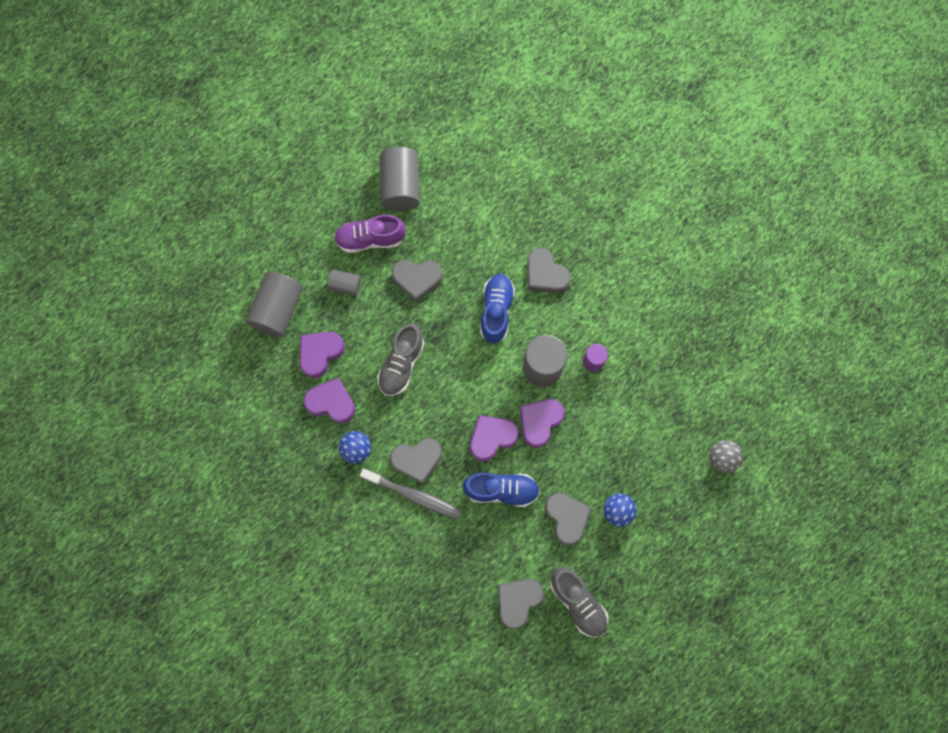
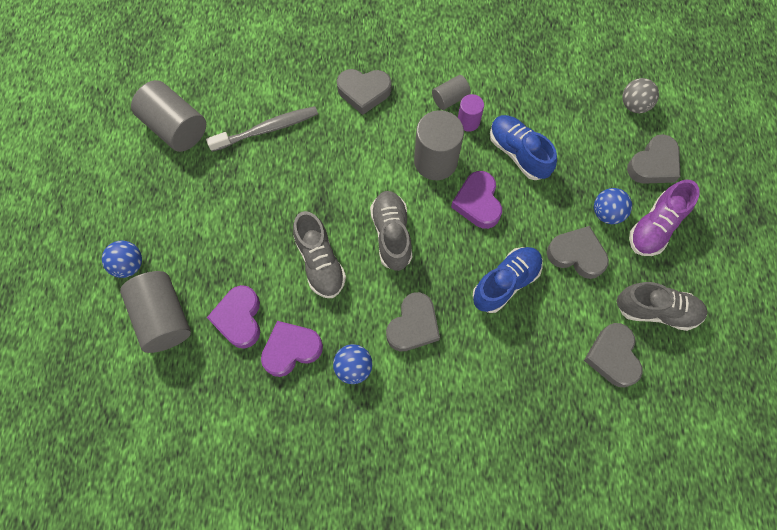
camera: 45 degrees left, 5 degrees down
grey cylinder [327,269,361,296] -> grey cylinder moved to [432,75,471,110]
purple shoe [334,215,406,253] -> purple shoe moved to [629,180,700,256]
grey toothbrush [360,469,462,519] -> grey toothbrush moved to [206,106,318,152]
grey heart [392,260,442,302] -> grey heart moved to [627,134,680,184]
purple heart [470,415,519,461] -> none
blue shoe [480,274,515,344] -> blue shoe moved to [490,115,557,180]
none -> blue ball [102,241,142,278]
none -> grey shoe [370,191,413,271]

